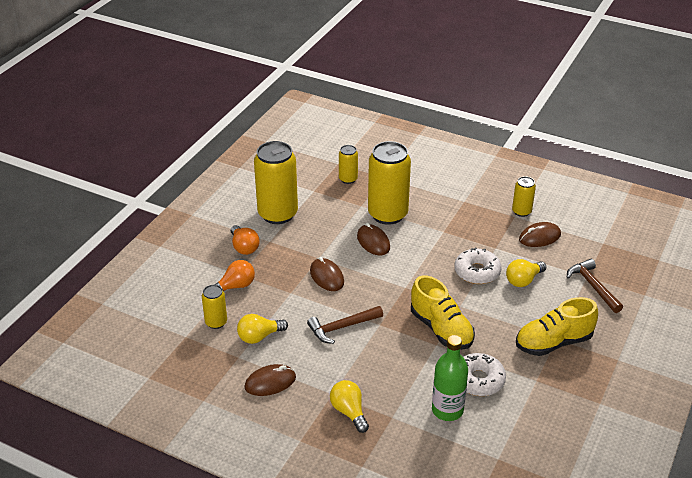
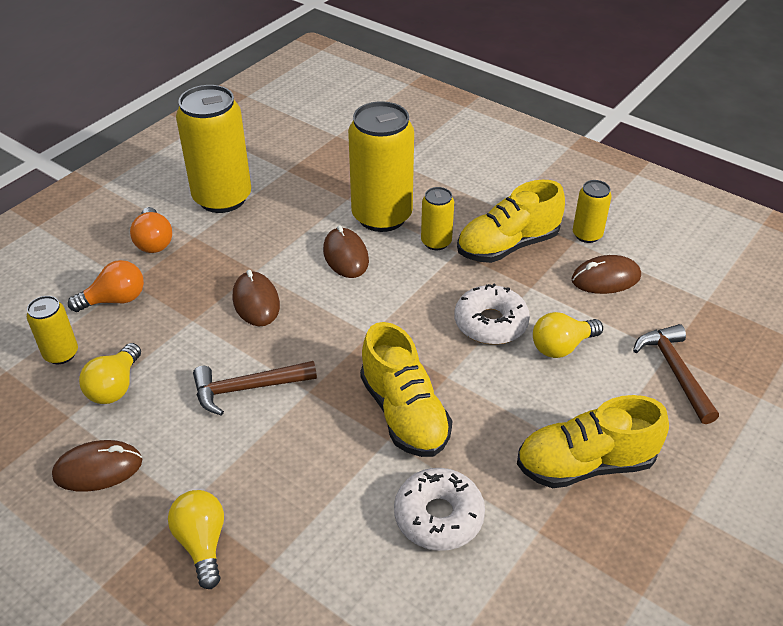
camera: 10 degrees right, 5 degrees up
yellow light bulb [237,314,288,344] -> yellow light bulb turned 60 degrees counterclockwise [79,343,141,404]
yellow can [339,145,358,184] -> yellow can moved to [421,187,454,250]
green bottle [432,335,468,421] -> none
none -> yellow shoe [457,180,565,263]

